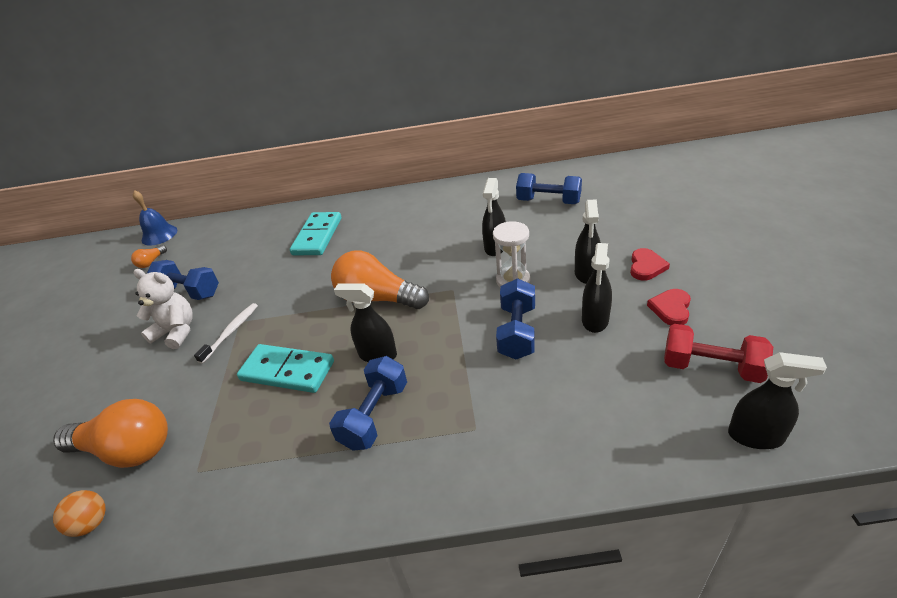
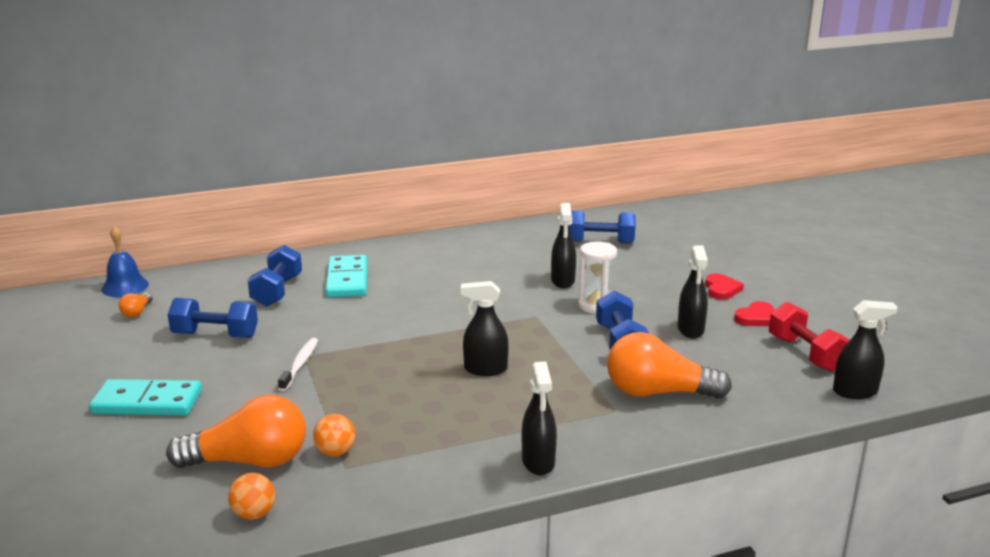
camera: 20 degrees left, 15 degrees down
white teddy bear [134,269,193,349] -> none
turquoise domino [237,344,334,393] -> turquoise domino moved to [89,379,202,415]
blue dumbbell [329,356,407,451] -> blue dumbbell moved to [248,245,302,307]
orange light bulb [331,250,429,309] -> orange light bulb moved to [607,332,732,399]
black spray bottle [575,200,601,284] -> black spray bottle moved to [522,362,557,476]
red heart [647,289,691,325] -> red heart turned 135 degrees counterclockwise [734,301,774,326]
red dumbbell [664,324,773,383] -> red dumbbell turned 60 degrees clockwise [769,302,850,372]
none -> orange ball [313,414,355,456]

